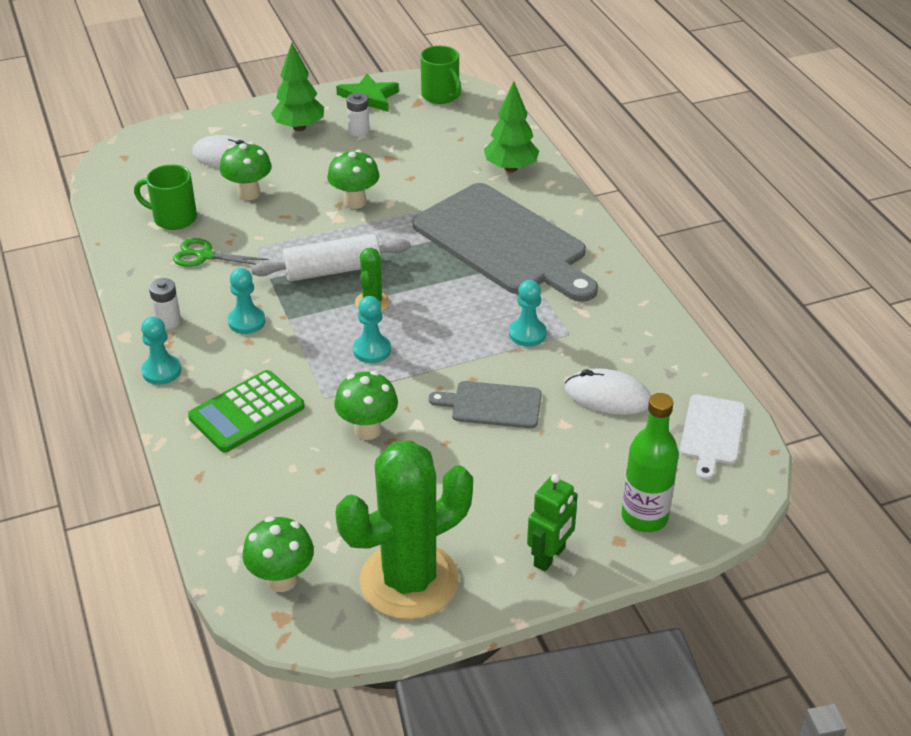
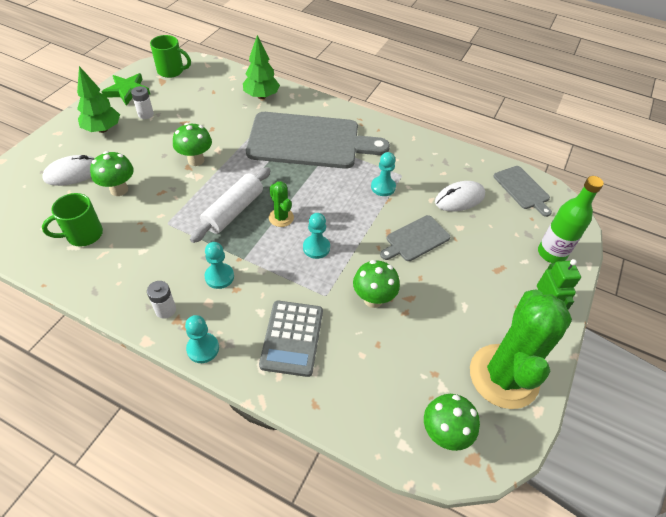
camera: 45 degrees left, 10 degrees up
green scissors [173,238,269,267] -> none
green calculator [188,370,305,452] -> grey calculator [259,301,323,377]
white cutting board [680,394,745,480] -> grey cutting board [493,166,552,217]

